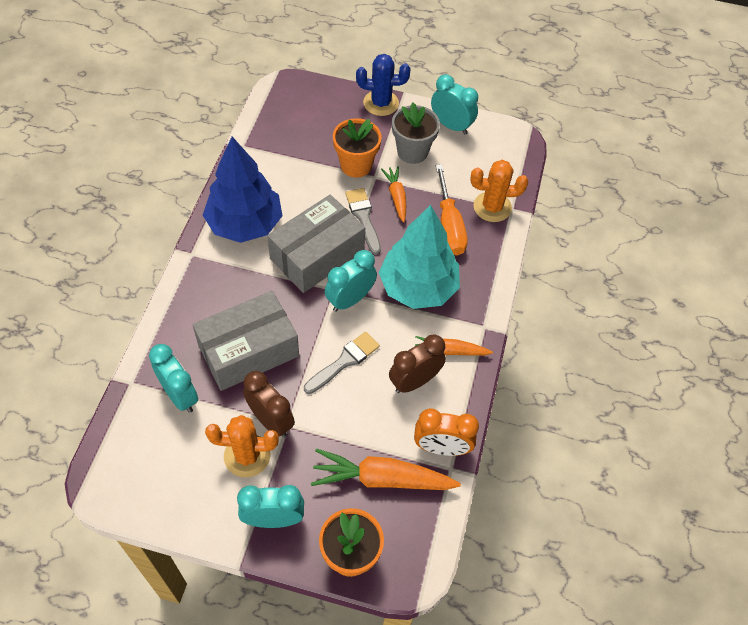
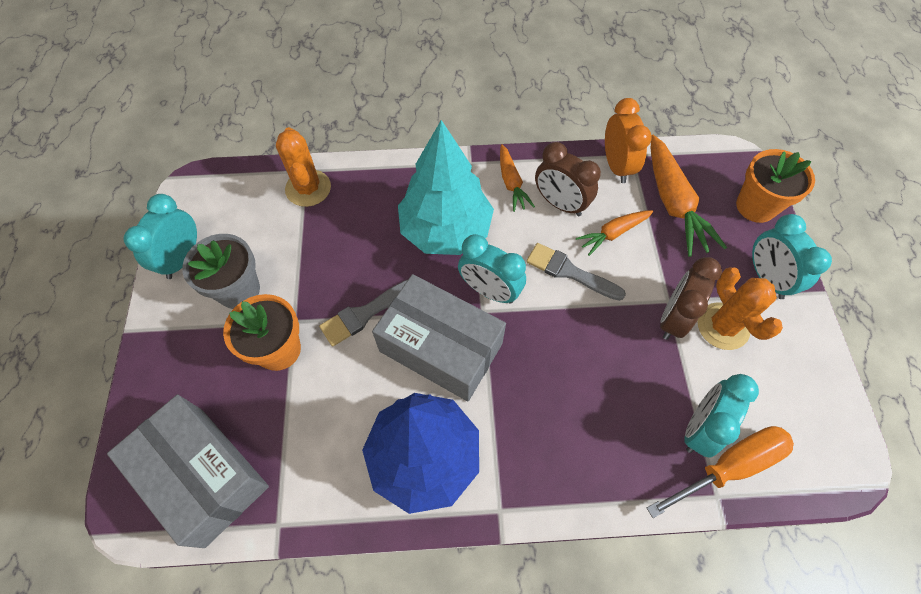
camera: 105 degrees left, 5 degrees up
grey box [192,291,299,391] -> grey box moved to [107,395,269,548]
blue cactus [356,54,411,116] -> none
orange carrot [381,166,406,222] -> orange carrot moved to [576,210,653,256]
orange screwdriver [436,165,467,255] -> orange screwdriver moved to [647,426,794,518]

